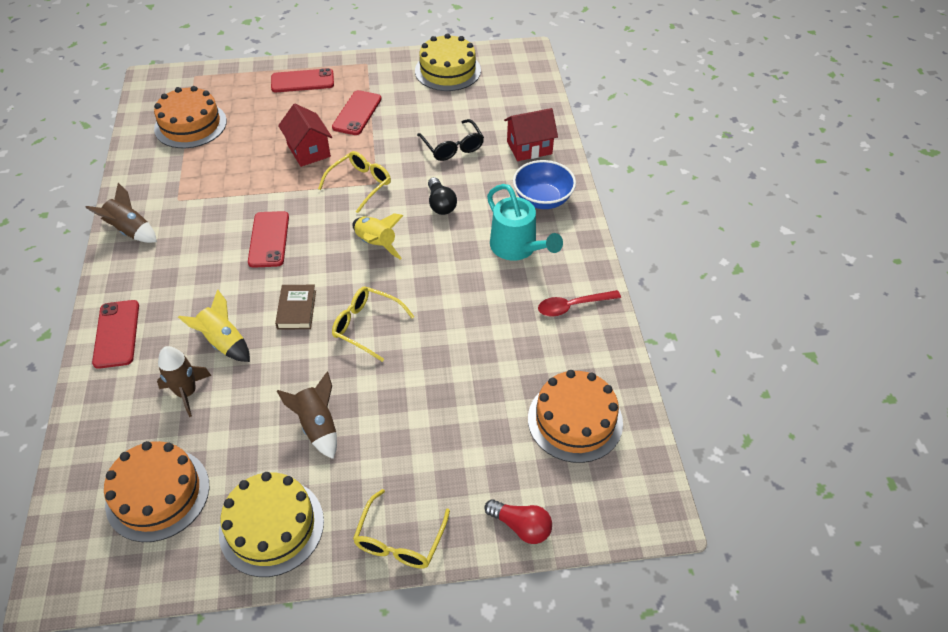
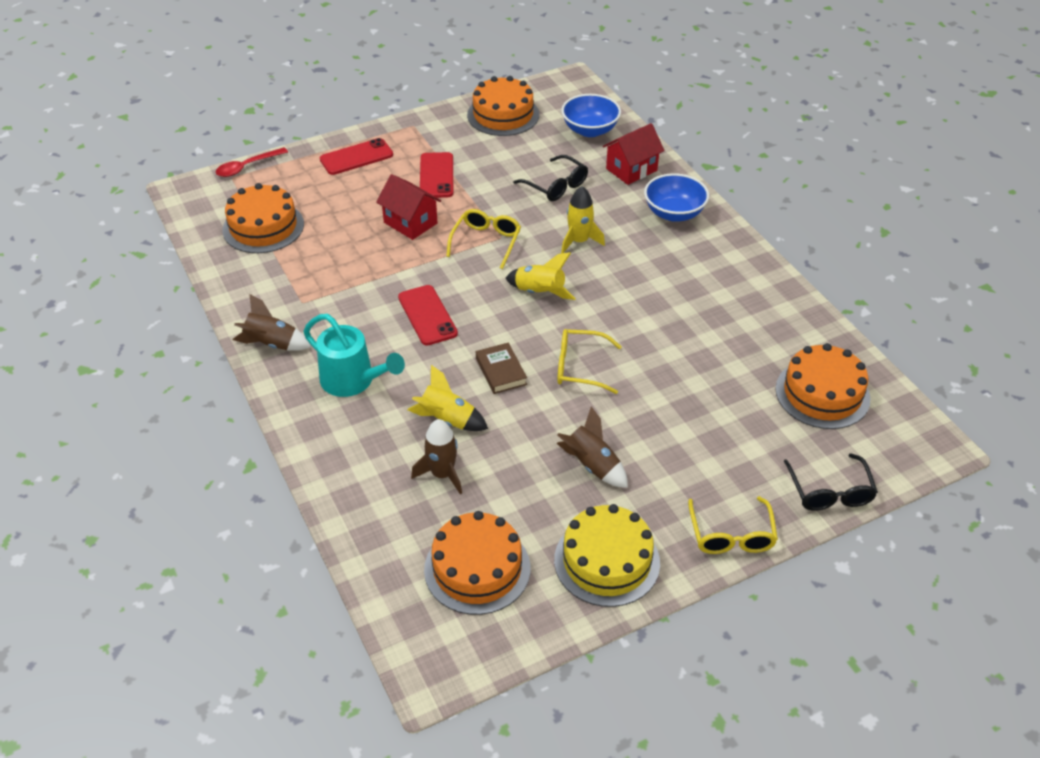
camera: 20 degrees left, 5 degrees down
red phone [92,300,139,369] -> none
yellow cake [415,33,481,91] -> orange cake [467,76,539,136]
black light bulb [428,177,457,215] -> yellow rocket [561,186,605,253]
red light bulb [484,499,552,544] -> black glasses [784,453,878,511]
turquoise watering can [487,184,563,261] -> turquoise watering can moved to [303,314,405,397]
red spoon [538,290,621,317] -> red spoon moved to [216,147,288,177]
none -> blue bowl [561,94,621,137]

